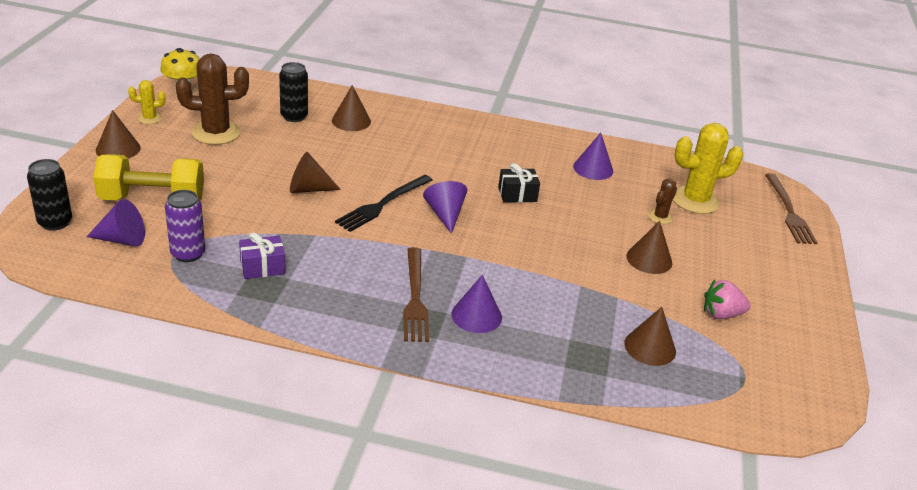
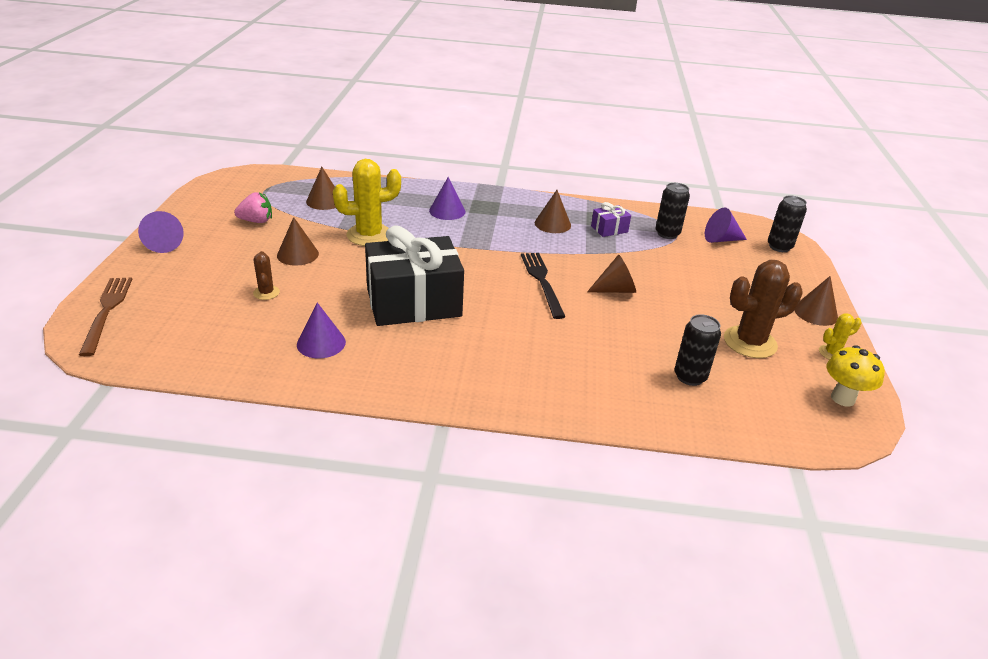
camera: 175 degrees right, 0 degrees up
yellow dumbbell [93,154,204,200] -> none
purple can [165,190,205,262] -> black can [655,183,690,239]
brown cone [332,85,371,131] -> brown cone moved to [535,190,571,233]
black fork [335,175,433,232] -> black fork turned 45 degrees counterclockwise [521,253,566,319]
brown fork [403,247,429,342] -> none
purple cone [423,181,467,234] -> purple cone moved to [138,211,184,253]
black gift [498,163,540,203] -> black gift [365,225,464,326], size x2.36
brown cactus [648,178,677,224] -> brown cactus turned 45 degrees counterclockwise [253,251,280,300]
yellow cactus [673,123,743,214] -> yellow cactus moved to [333,159,401,246]

